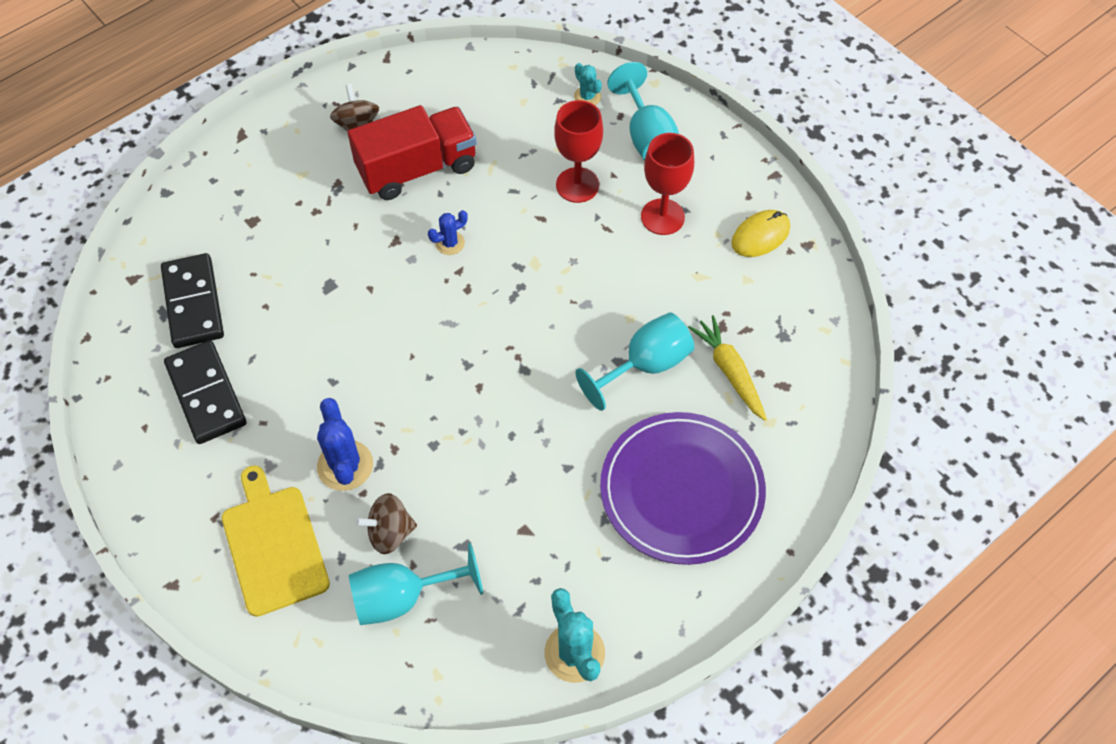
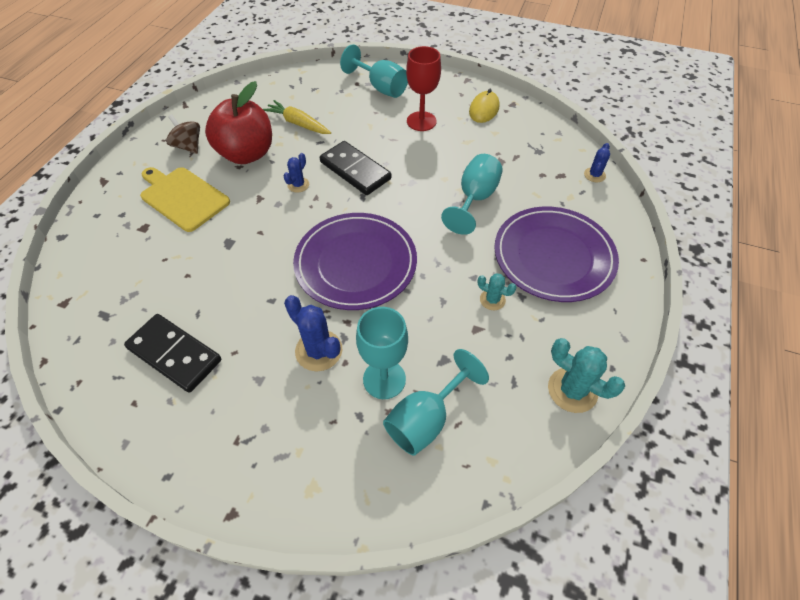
camera: 30 degrees left, 5 degrees down
black domino [161,253,224,348] -> black domino moved to [320,141,392,195]
yellow cutting board [222,465,330,617] -> yellow cutting board moved to [140,167,230,232]
red truck [348,105,477,200] -> red apple [205,81,272,164]
brown spinning top [355,493,417,554] -> turquoise goblet [356,307,408,399]
red goblet [554,100,603,203] -> none
turquoise cactus [574,63,602,105] -> turquoise cactus moved to [477,273,517,310]
yellow carrot [688,315,767,421] -> yellow carrot moved to [263,100,331,134]
none -> purple plate [293,213,417,310]
none -> blue cactus [584,143,610,182]

